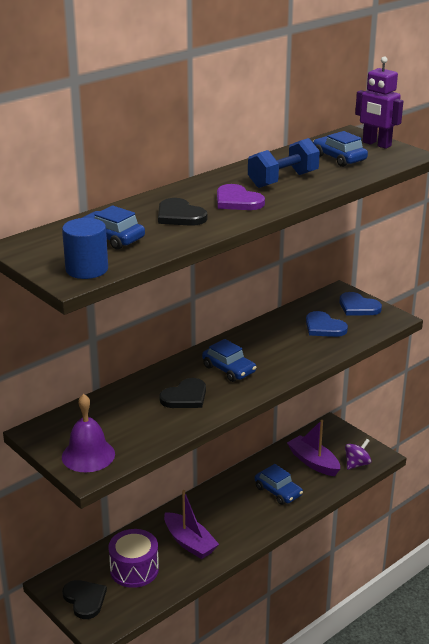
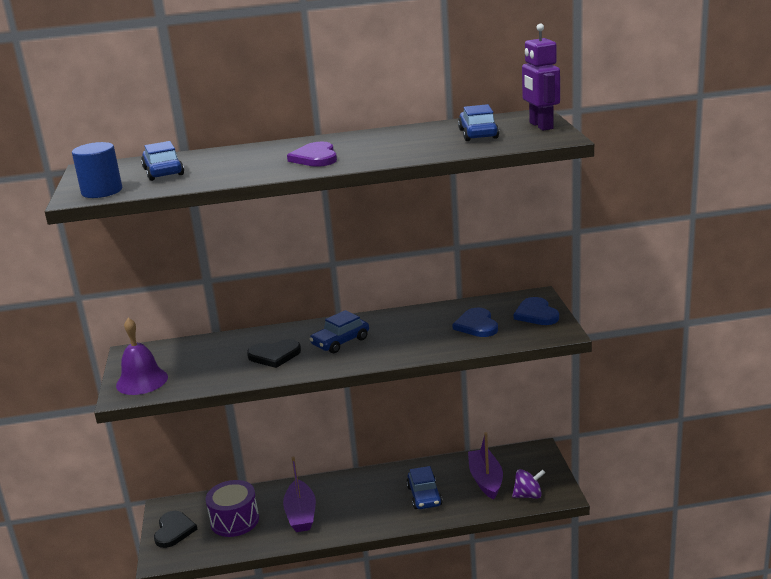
camera: 35 degrees right, 5 degrees down
black heart [158,198,207,226] -> none
blue car [202,339,256,382] -> blue car turned 60 degrees clockwise [310,310,369,353]
blue dumbbell [248,138,320,188] -> none

